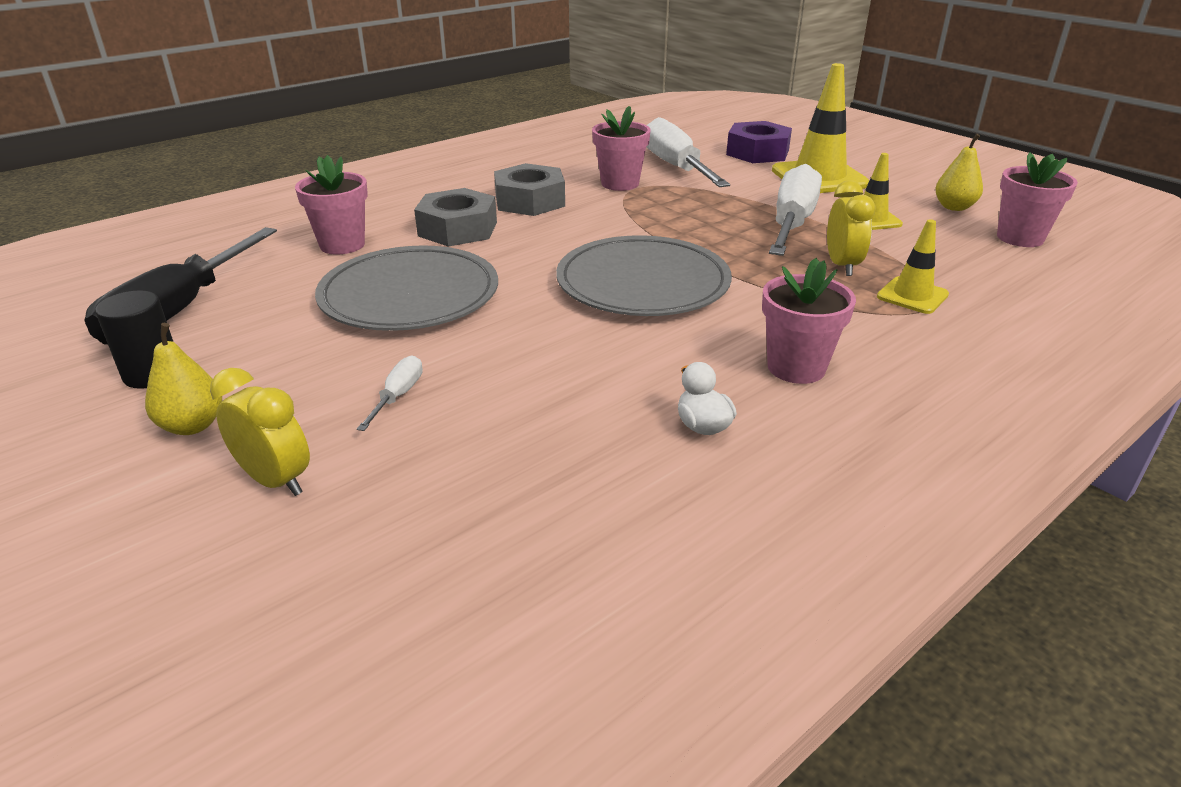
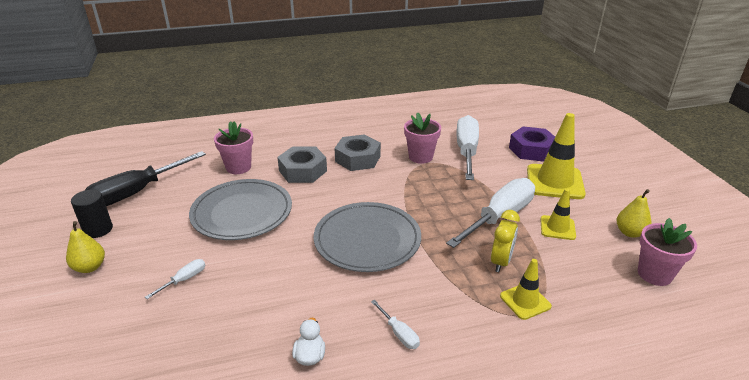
camera: 25 degrees right, 0 degrees up
yellow clock [210,368,310,496] -> none
pink flower pot [762,258,856,384] -> white screwdriver [371,300,420,349]

